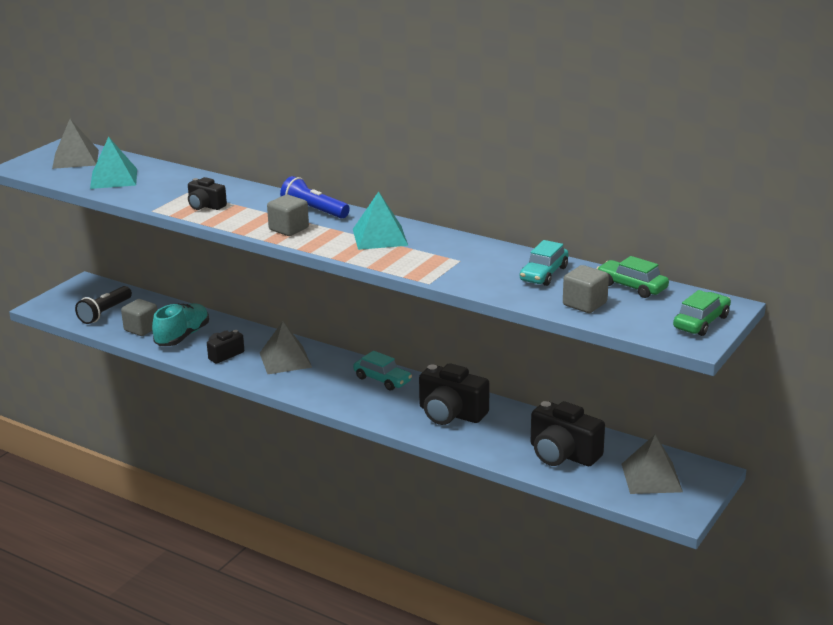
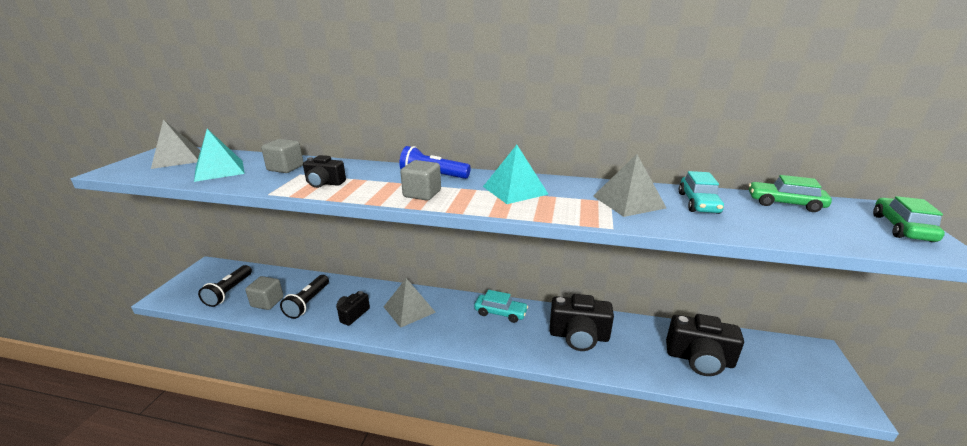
camera: 20 degrees left, 0 degrees up
turquoise shoe [152,303,209,346] -> black flashlight [280,275,329,319]
grey cube [563,265,609,313] -> grey cube moved to [261,139,303,173]
grey pyramid [622,434,683,494] -> grey pyramid moved to [593,154,666,217]

